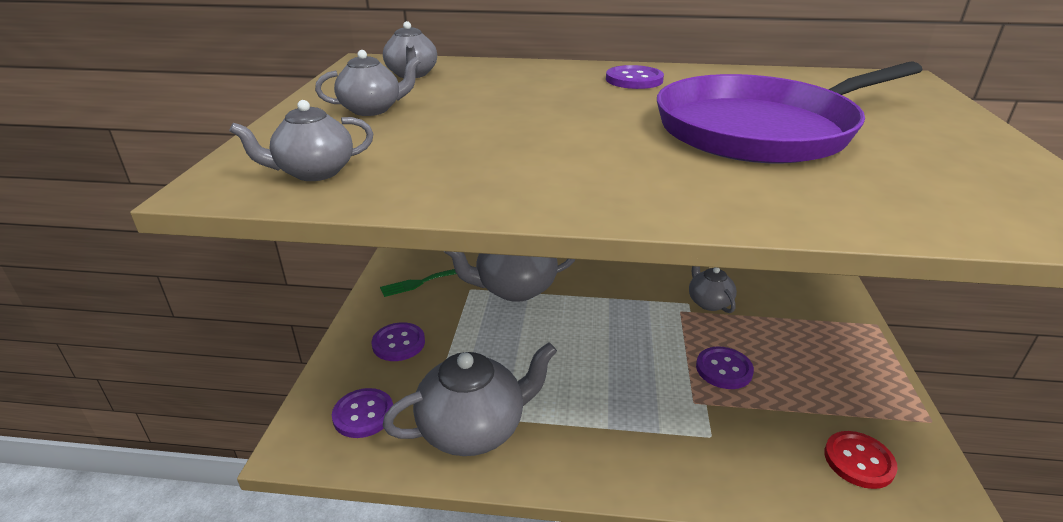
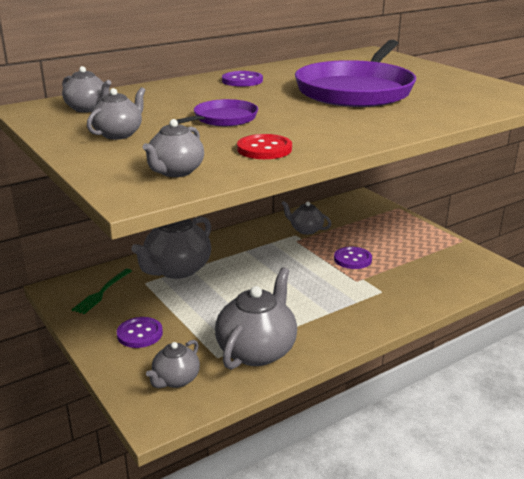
camera: 40 degrees left, 5 degrees down
purple button [332,388,393,438] -> grey teapot [146,340,200,388]
red button [824,431,898,489] -> red button moved to [237,134,292,159]
none -> purple pan [177,99,258,126]

